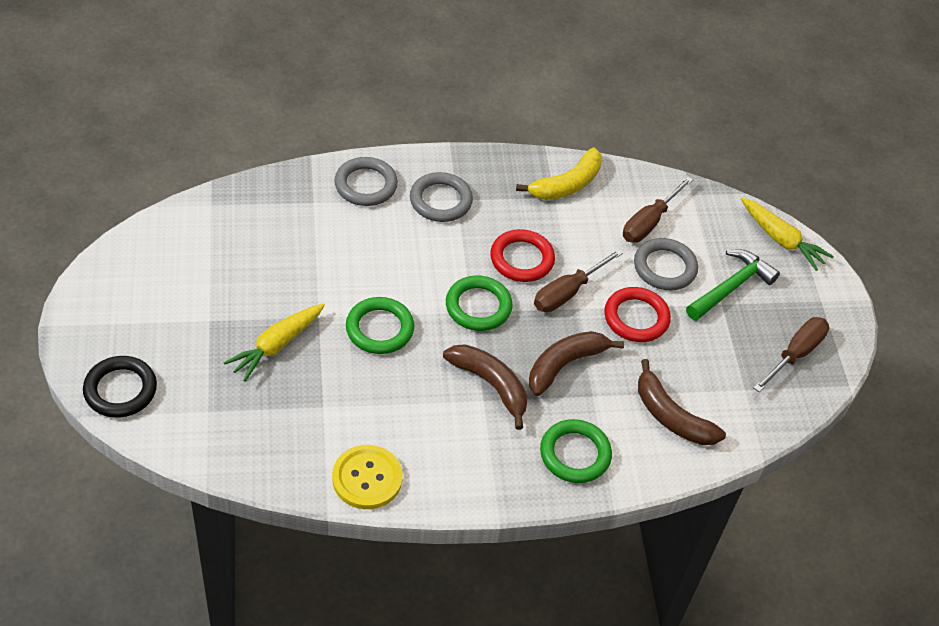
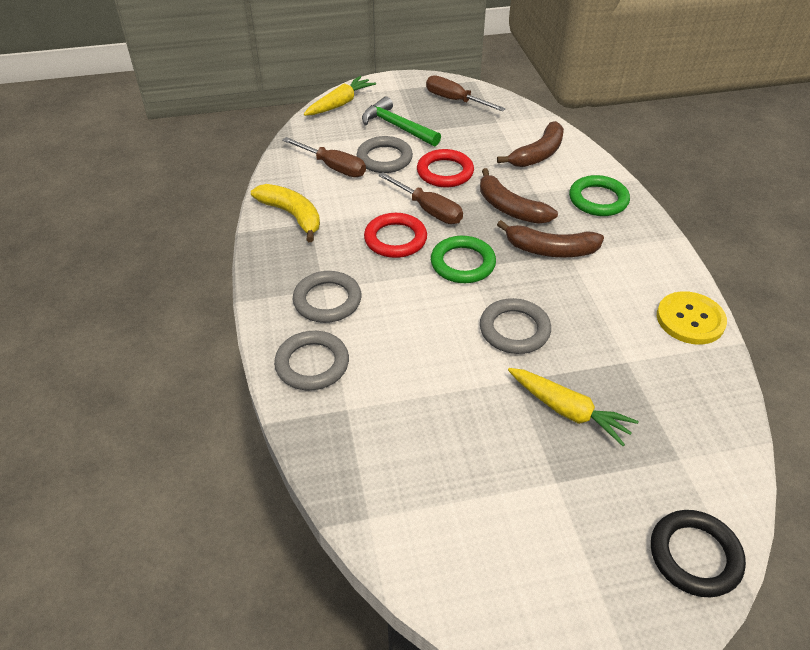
camera: 90 degrees left, 5 degrees down
green ring [346,297,414,354] -> grey ring [480,298,551,354]
brown banana [443,344,527,430] -> brown banana turned 120 degrees counterclockwise [497,220,604,258]

